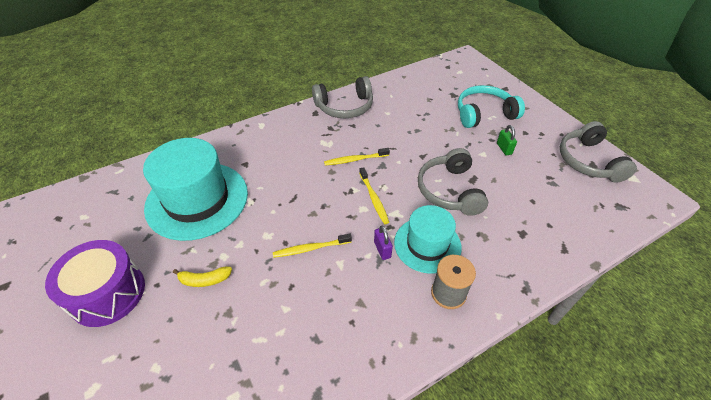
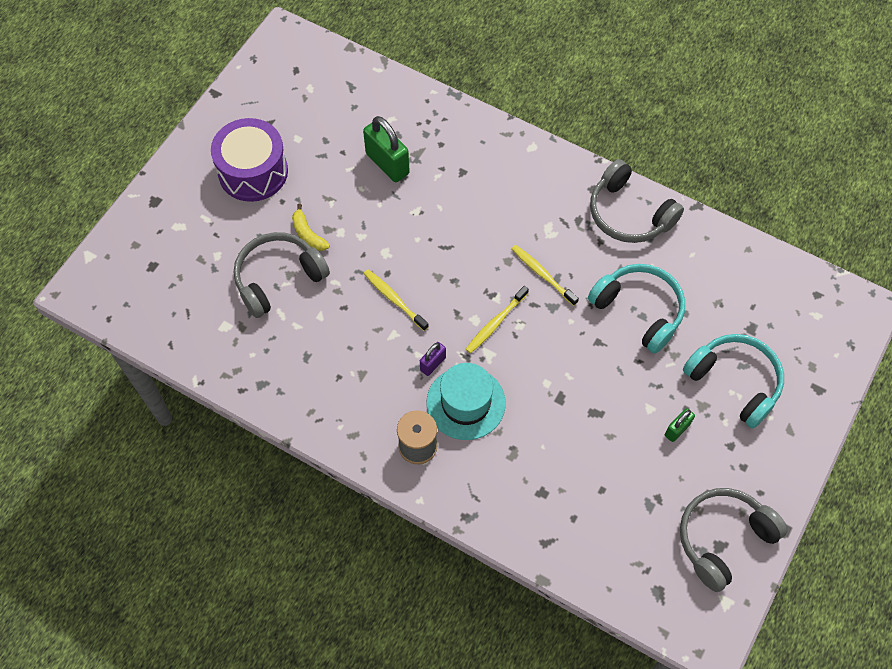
camera: 60 degrees right, 15 degrees up
turquoise hat [143,138,248,241] -> green padlock [363,116,410,182]
grey headphones [418,148,488,216] -> grey headphones moved to [234,232,330,318]
none -> turquoise headphones [588,264,685,354]

